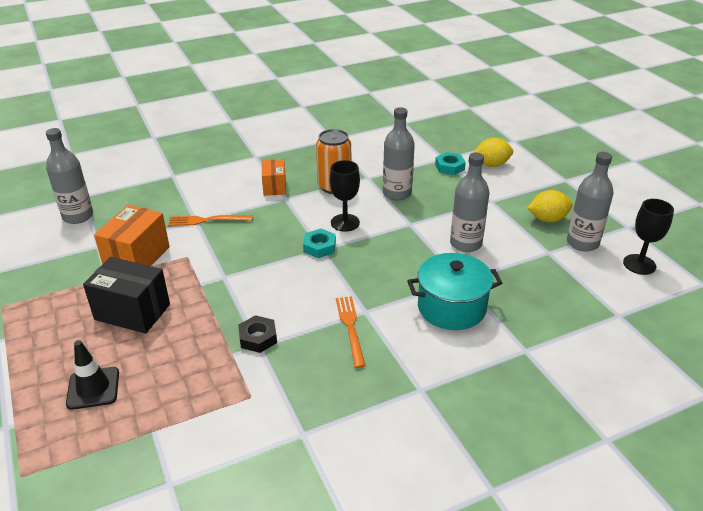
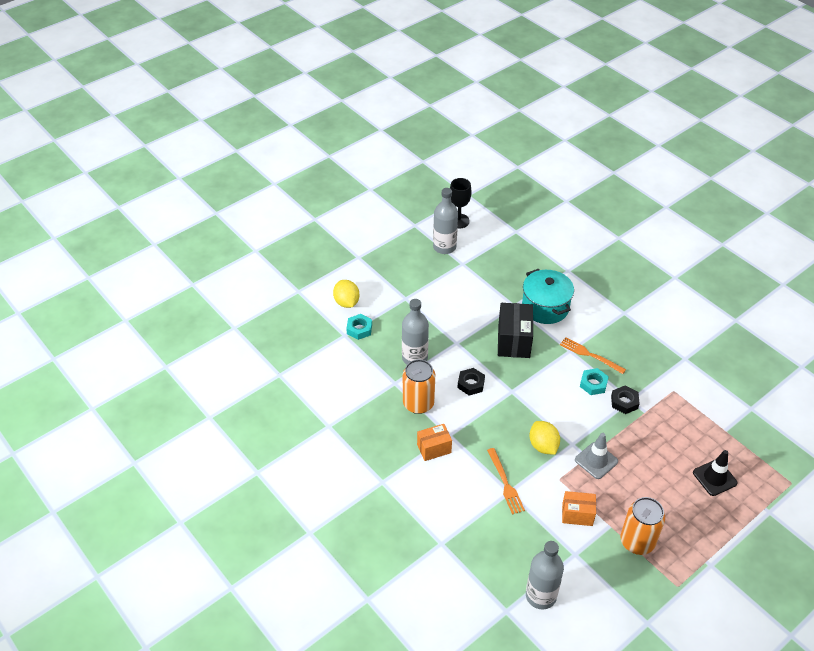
camera: 105 degrees left, 10 degrees up
black box [83,257,170,334] -> black box moved to [498,303,533,358]
orange box [94,205,170,266] -> orange box [562,491,596,526], size x0.62
turquoise nut [303,229,336,258] -> turquoise nut moved to [580,368,609,395]
black goblet [330,160,360,232] -> black nut [458,368,485,395]
orange fork [336,296,365,368] -> orange fork turned 60 degrees clockwise [560,337,626,374]
grey bottle [450,153,489,252] -> none
yellow lemon [527,190,573,222] -> yellow lemon moved to [530,421,560,455]
none -> grey traffic cone [575,433,618,479]
none -> orange can [621,497,665,555]

